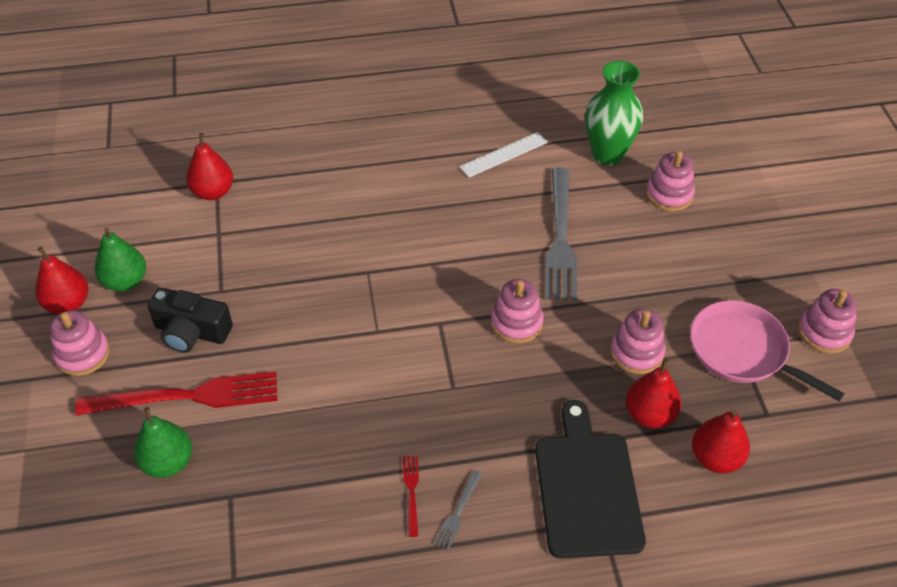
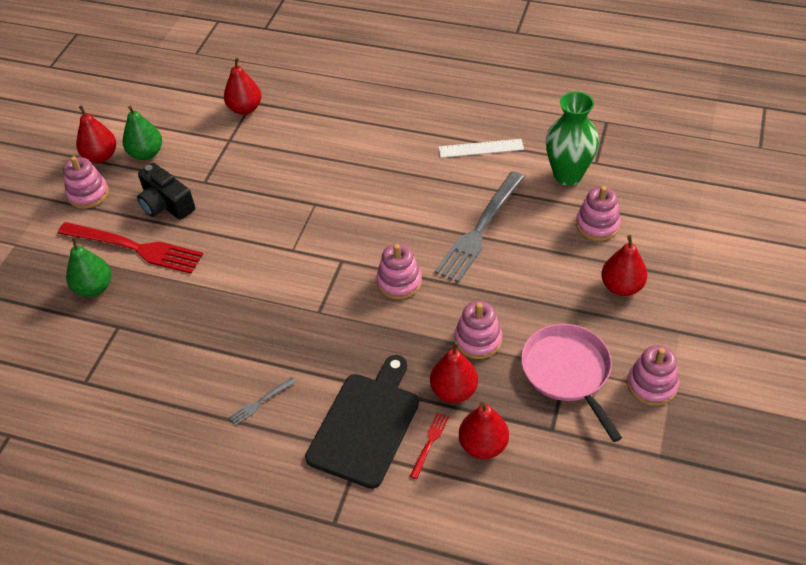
camera: 30 degrees right, 0 degrees up
red fork [403,456,419,537] -> red fork moved to [410,412,449,479]
none -> red pear [601,235,647,296]

